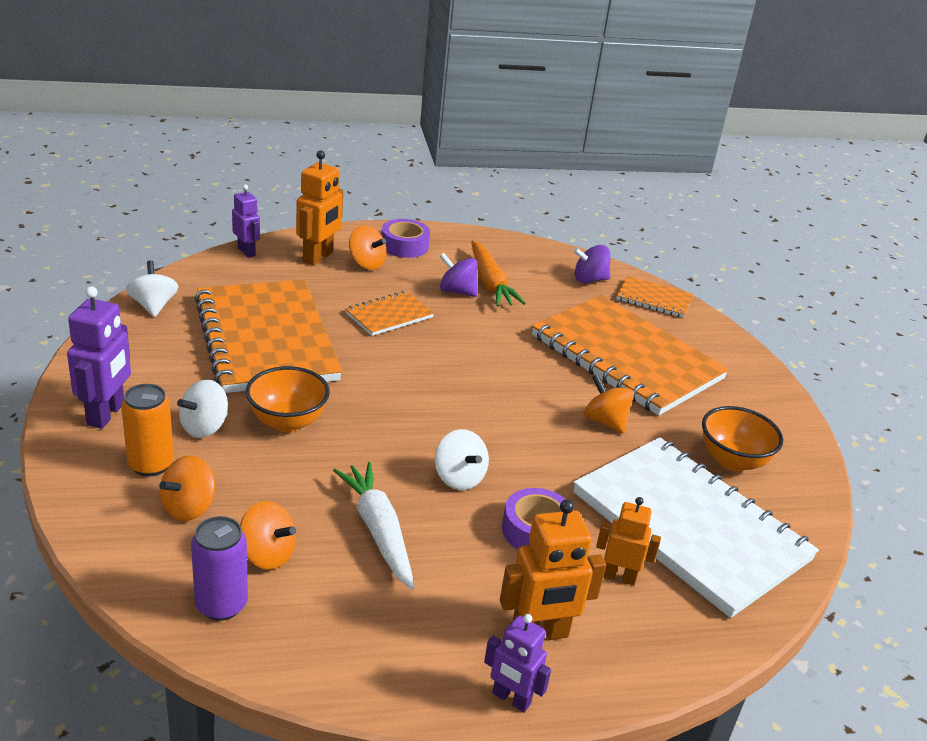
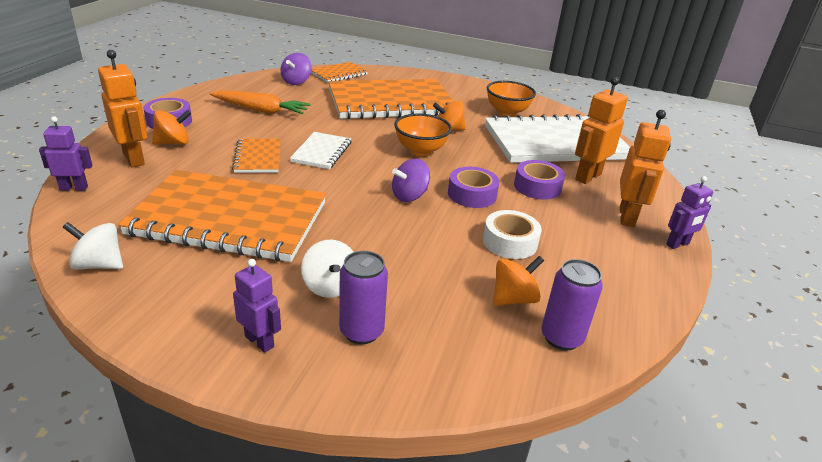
camera: 60 degrees left, 0 degrees up
purple robot [67,286,131,429] -> purple robot [233,259,281,353], size x0.64
orange can [121,384,174,476] -> purple can [339,251,388,344]
orange spinning top [159,455,215,521] -> none
orange bowl [246,366,330,432] -> orange bowl moved to [394,113,452,156]
white carrot [333,462,415,590] -> white tape [483,210,542,259]
white spinning top [435,429,489,490] -> purple tape [448,167,499,208]
purple spinning top [440,253,477,297] -> purple spinning top moved to [392,159,430,202]
orange robot [596,497,661,585] -> orange robot [575,77,628,184], size x1.56
none -> white notebook [290,132,351,169]

